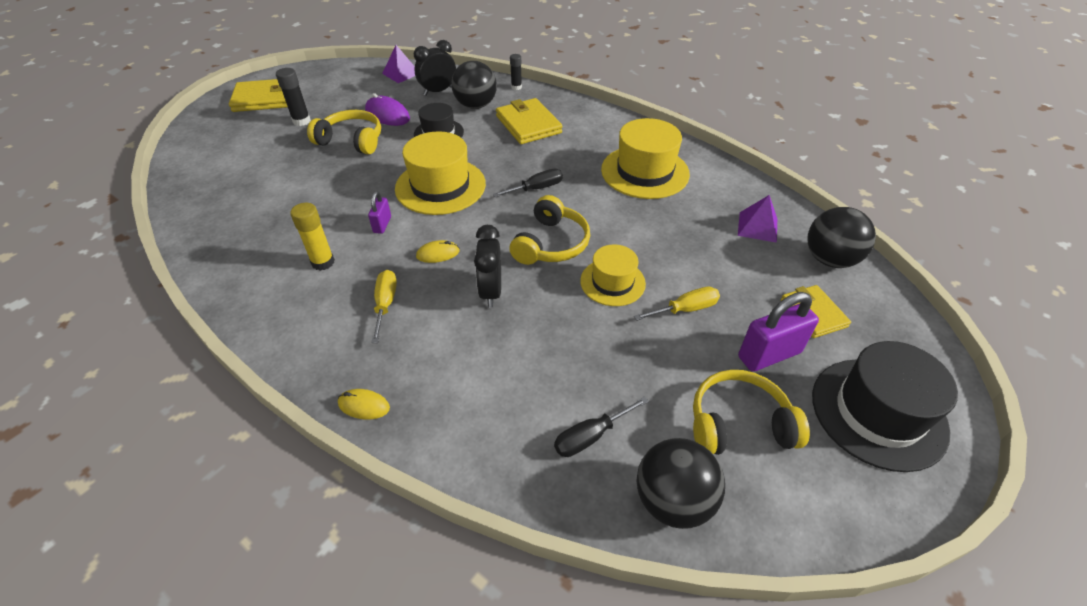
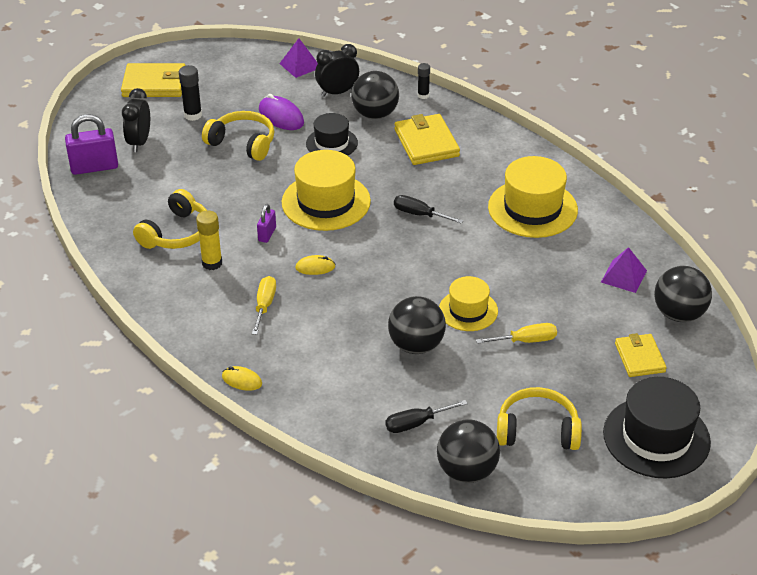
camera: 10 degrees right, 5 degrees down
black clock [474,225,501,307] -> black clock moved to [122,88,150,152]
black screwdriver [492,169,563,197] -> black screwdriver turned 135 degrees counterclockwise [394,195,464,224]
yellow headphones [509,195,590,265] -> yellow headphones moved to [133,189,207,249]
purple padlock [738,292,819,372] -> purple padlock moved to [65,114,118,175]
none -> black ball [388,296,446,354]

